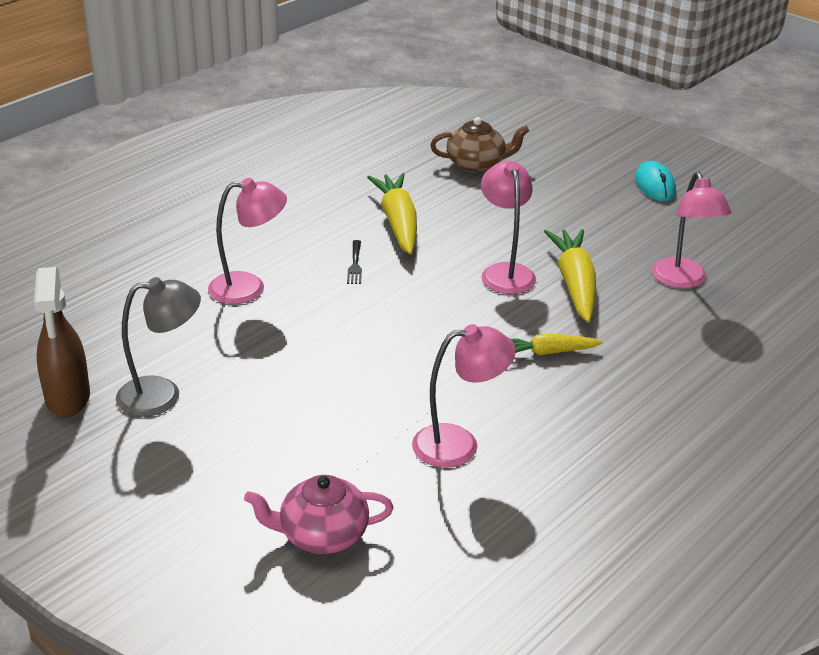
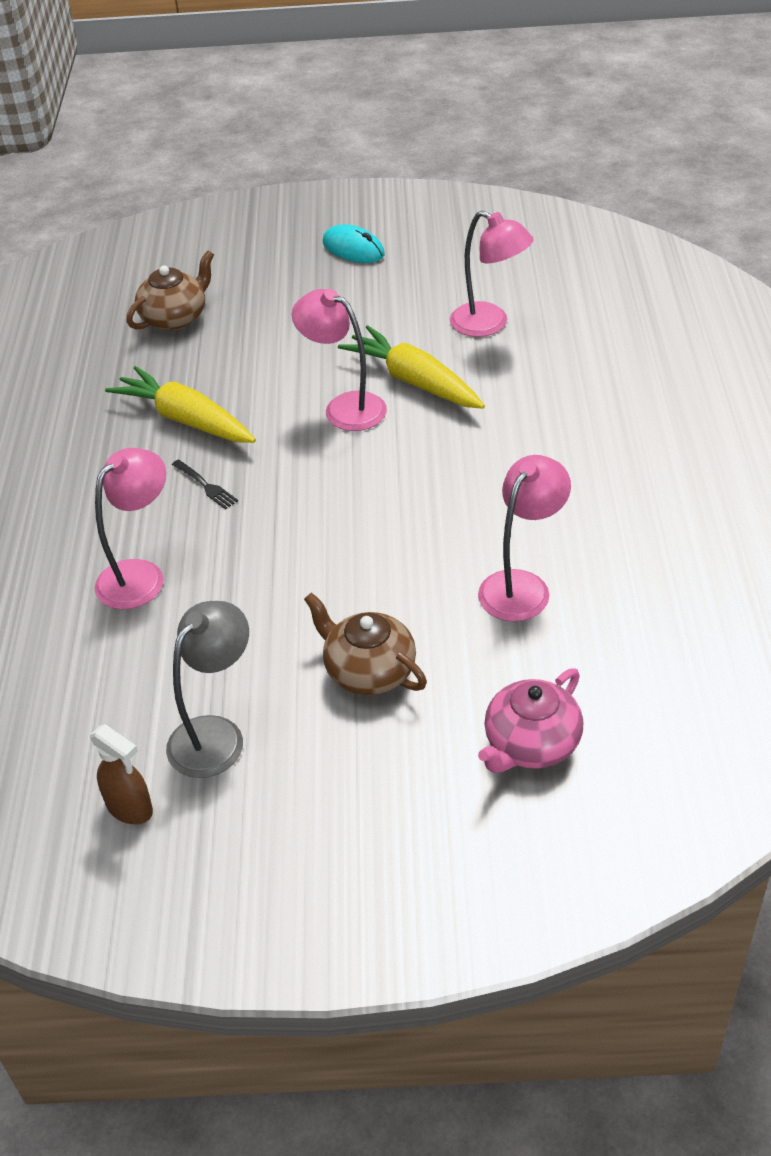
camera: 40 degrees left, 10 degrees up
brown spray bottle [34,267,90,417] -> brown spray bottle [90,724,153,824], size x0.65
yellow carrot [511,334,603,355] -> none
none -> brown teapot [304,592,427,695]

